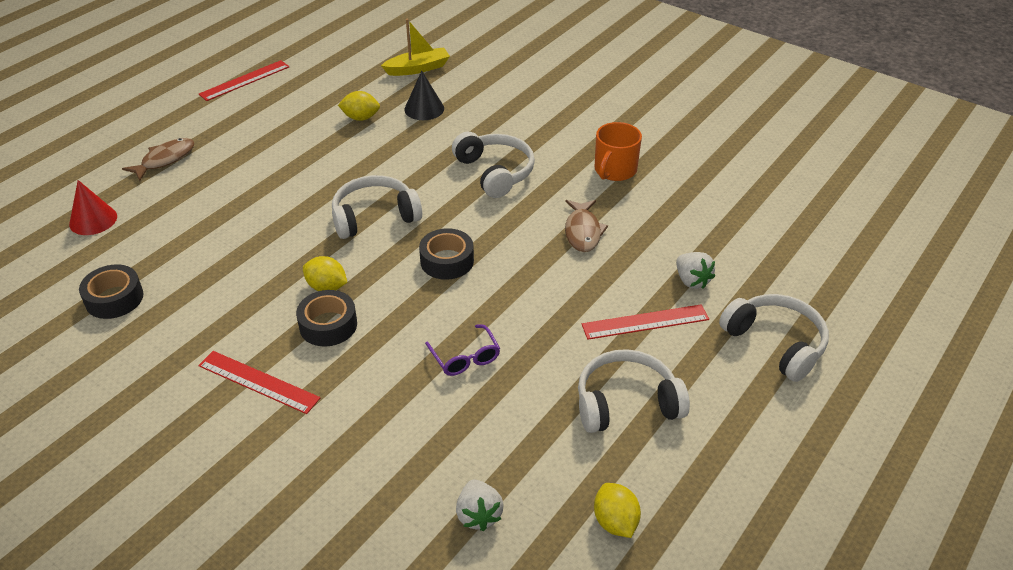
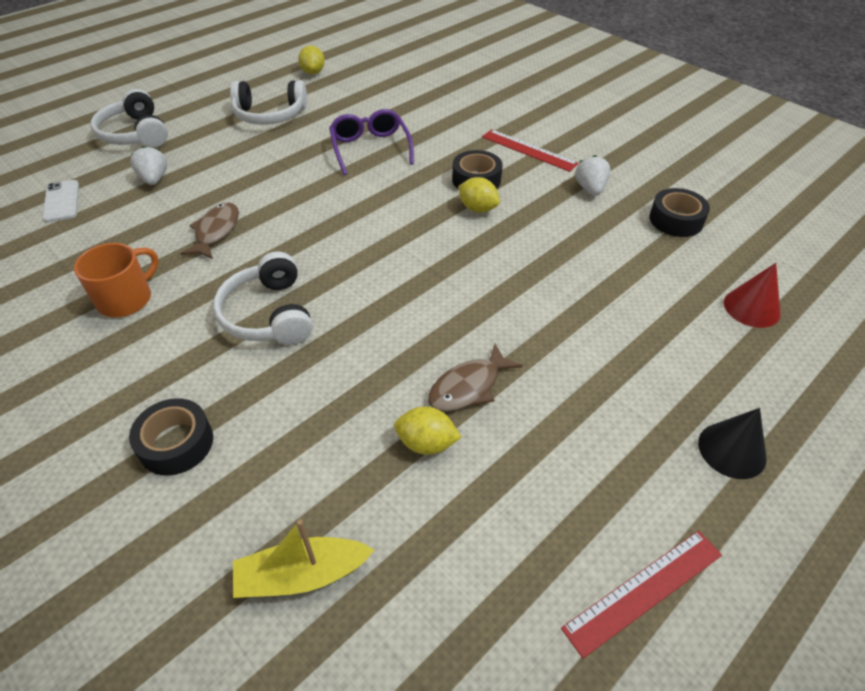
camera: 170 degrees left, 5 degrees up
brown fish [122,138,195,181] -> brown fish moved to [428,344,523,412]
white headphones [332,175,422,239] -> none
black cone [404,71,444,120] -> black cone moved to [698,408,767,479]
black tape [419,228,474,280] -> black tape moved to [129,398,213,476]
purple glasses [425,324,500,376] -> purple glasses [329,109,414,175], size x1.51
white strawberry [456,480,504,531] -> white strawberry moved to [575,155,610,196]
red ruler [582,304,709,340] -> none
none -> white phone [42,180,79,222]

